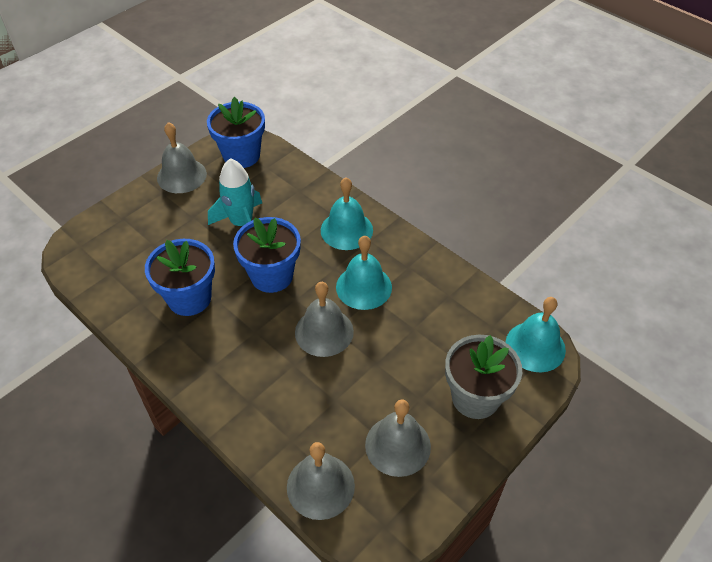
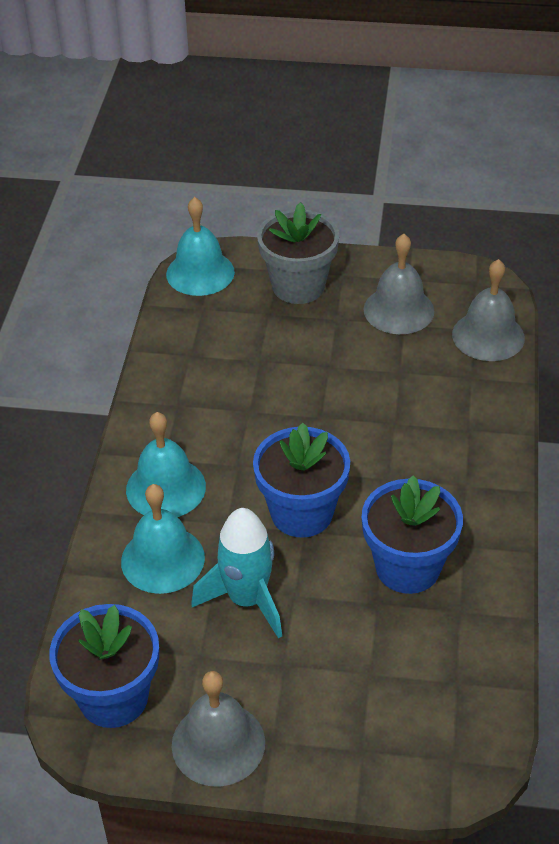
camera: 125 degrees left, 5 degrees down
grey bell [295,282,354,357] -> none
turquoise bell [336,236,392,310] -> turquoise bell moved to [121,484,205,594]

